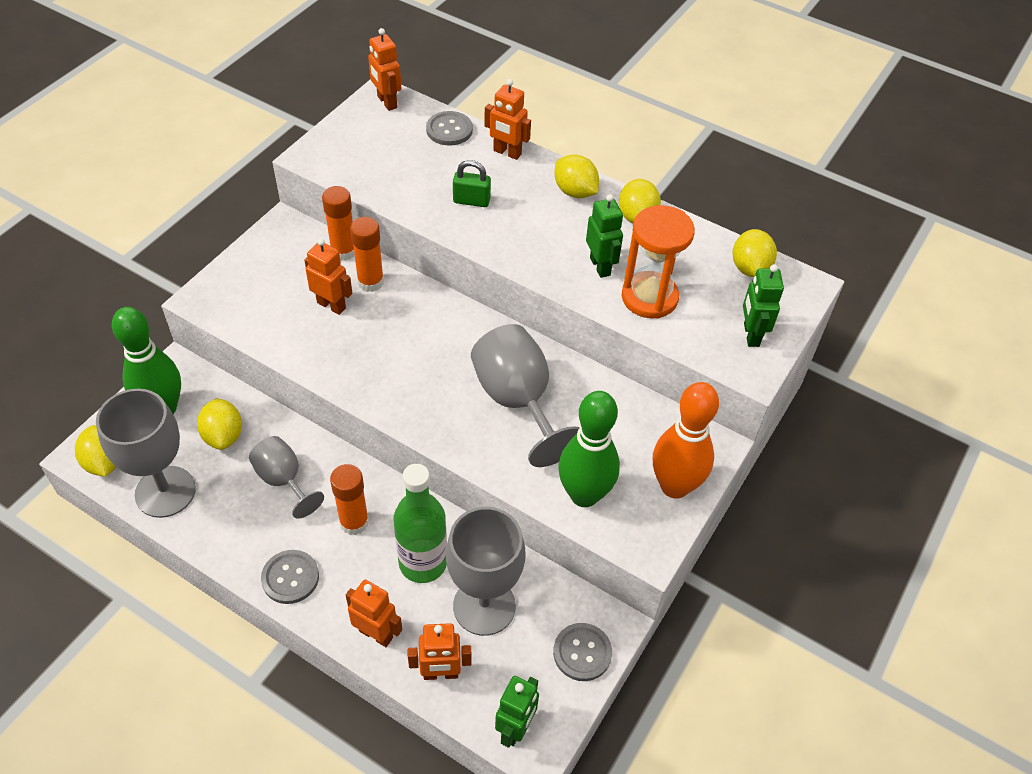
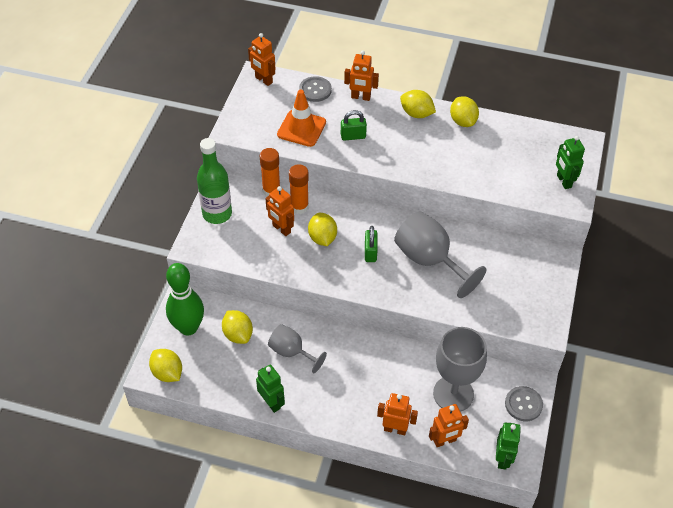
camera: 15 degrees left, 0 degrees up
grey goblet [96,389,196,518] -> none
grey button [261,550,319,604] -> none
orange robot [304,239,352,315] -> orange robot turned 150 degrees counterclockwise [265,186,294,236]
orange glue stick [330,464,369,535] -> none
green bottle [393,464,447,583] -> green bottle moved to [197,138,232,224]
green bowling pin [558,391,620,507] -> none
green robot [586,194,623,278] -> green robot moved to [256,365,285,413]
orange hourglass [622,205,695,319] -> none
orange bowling pin [653,382,719,499] -> none
yellow lemon [732,229,777,277] -> yellow lemon moved to [308,213,337,246]
none -> orange traffic cone [277,89,326,147]
none -> green padlock [365,226,378,262]

